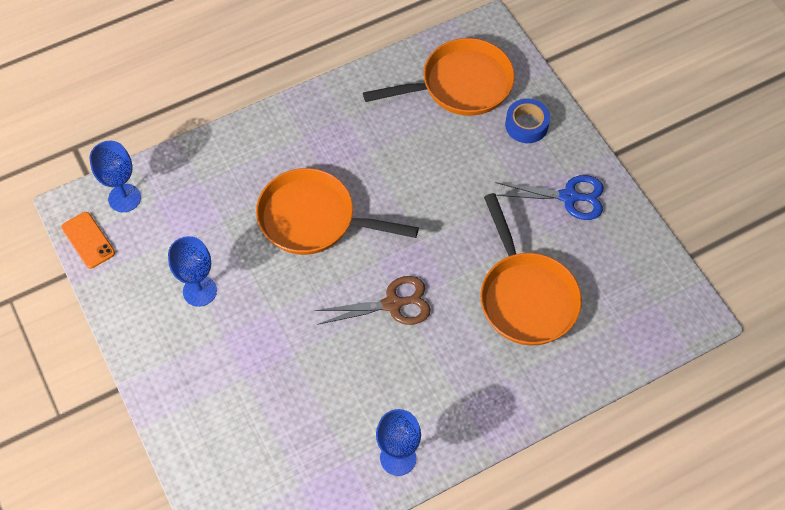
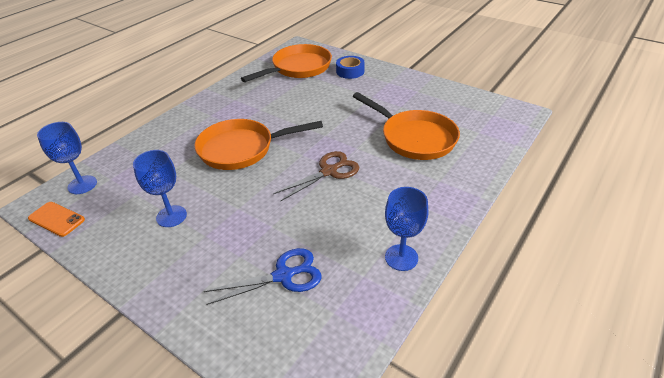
camera: 25 degrees left, 20 degrees down
blue scissors [496,175,604,220] -> blue scissors moved to [204,248,322,305]

